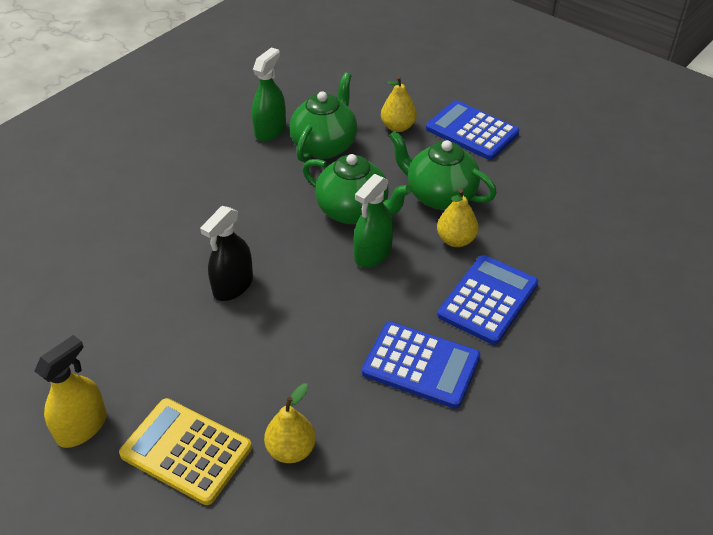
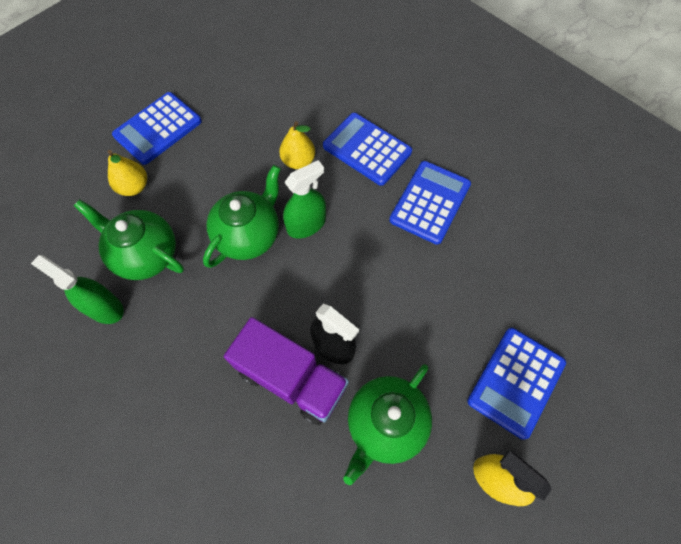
camera: 85 degrees left, 20 degrees up
yellow calculator [119,398,252,505] -> blue calculator [467,328,566,440]
yellow pear [264,384,316,463] -> none
green spray bottle [353,174,394,268] -> green spray bottle turned 75 degrees counterclockwise [283,160,326,238]
green teapot [389,131,497,210] -> green teapot moved to [343,364,432,485]
none -> purple truck [224,317,349,425]

